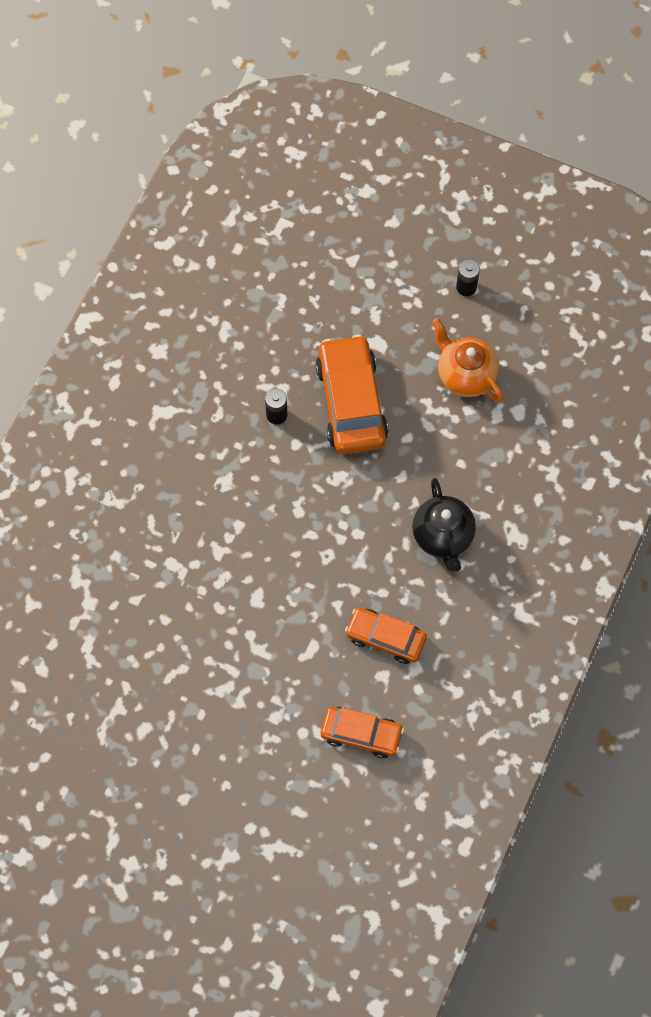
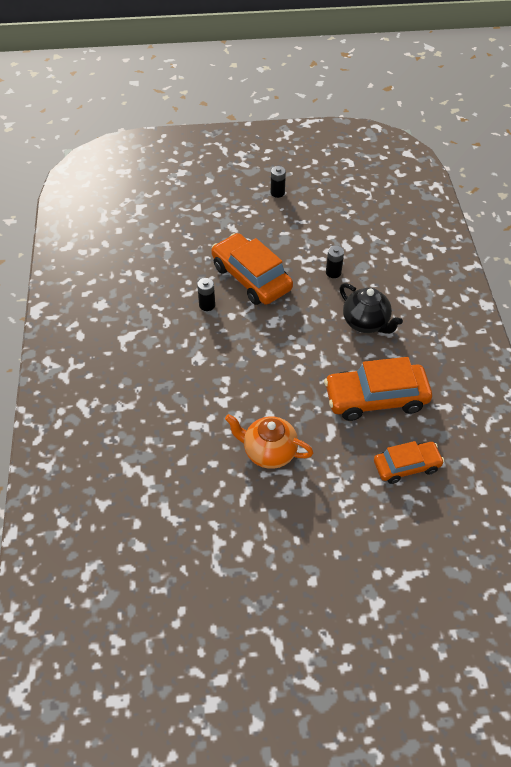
camera: 30 degrees left, 15 degrees down
orange car [345,607,427,664] -> orange car [324,357,432,421], size x1.63
orange teapot [432,318,503,402] -> orange teapot moved to [225,414,313,469]
none -> black battery [326,245,344,278]

